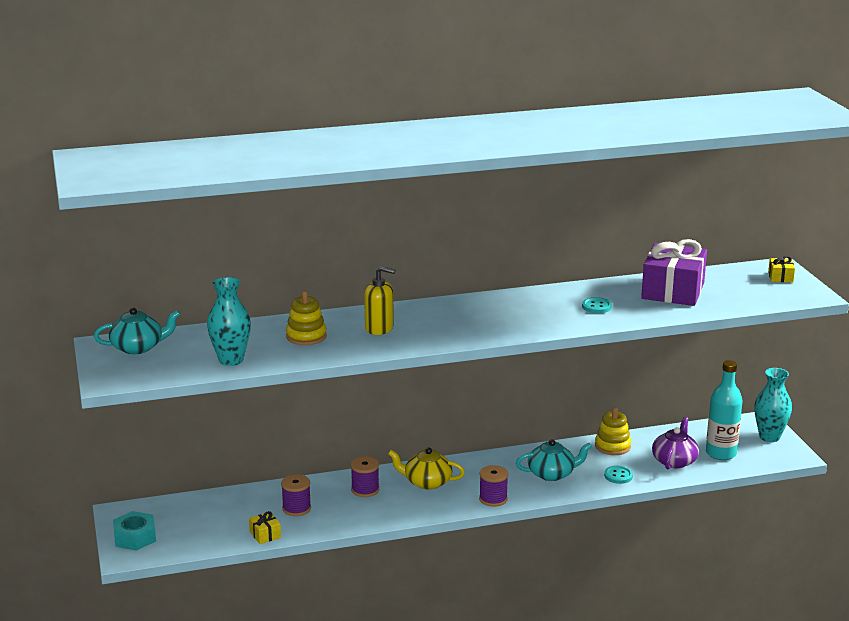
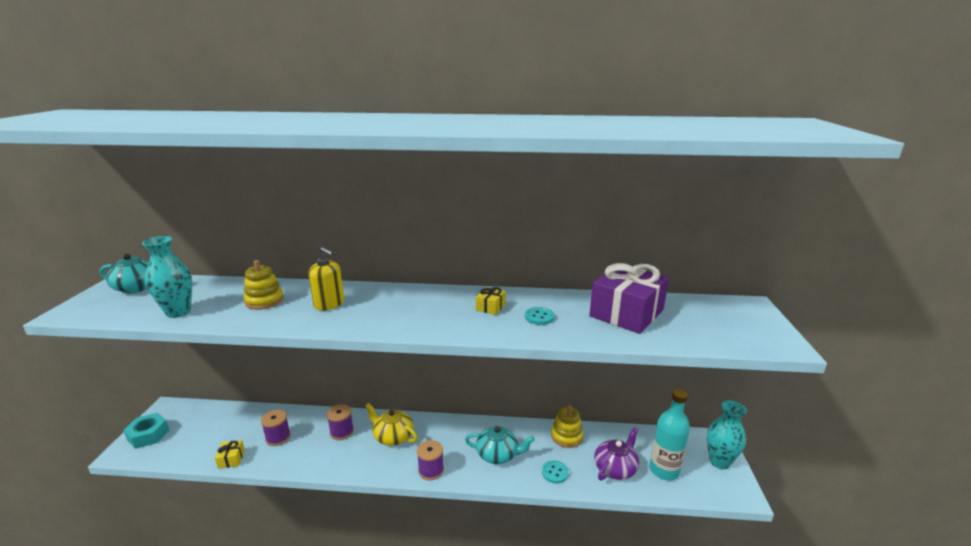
camera: 20 degrees right, 0 degrees up
yellow gift [768,256,795,283] -> yellow gift moved to [476,287,506,315]

